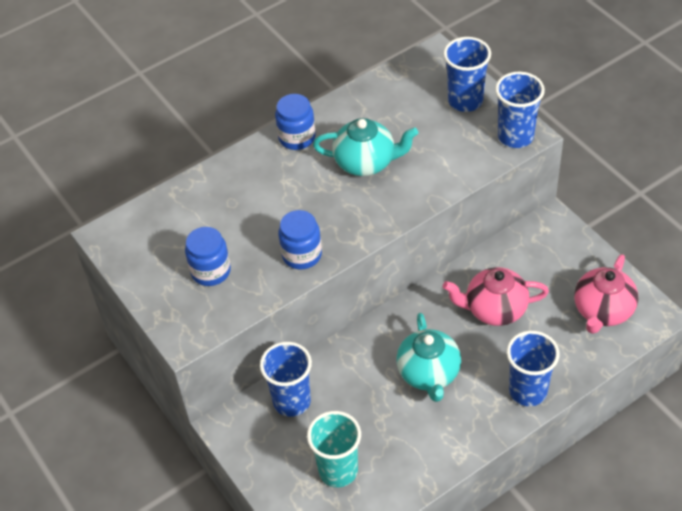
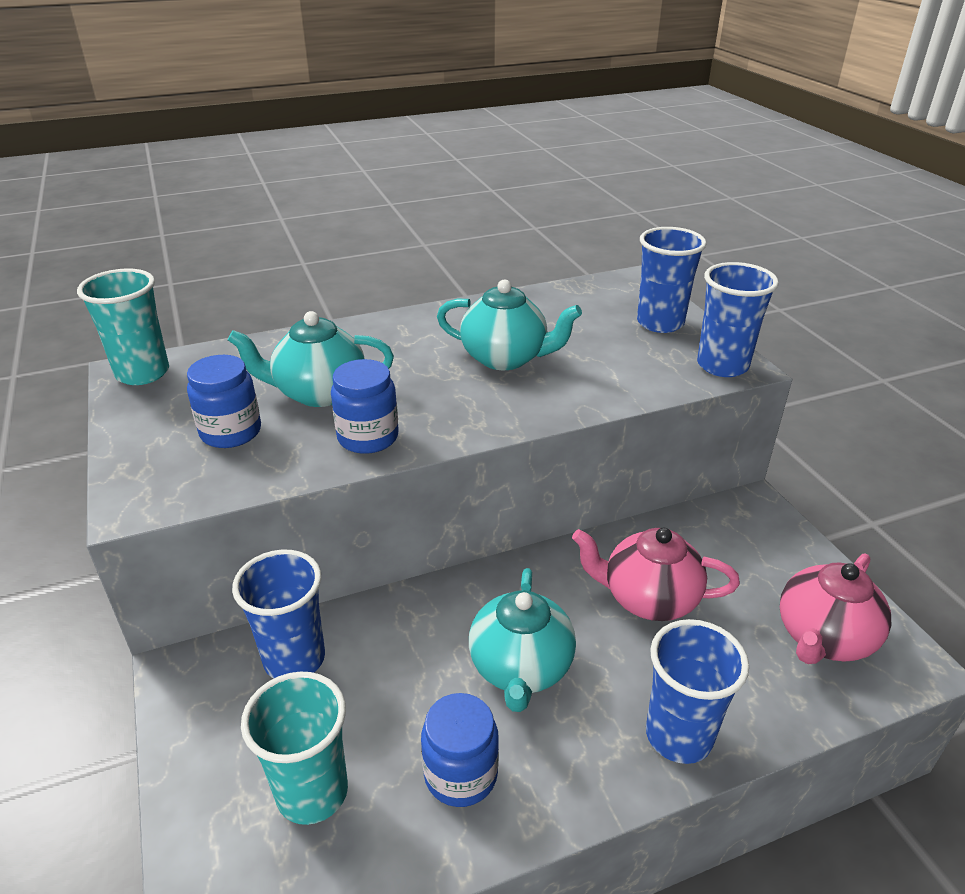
camera: 10 degrees right, 15 degrees down
blue jar [275,94,316,150] -> blue jar moved to [421,693,499,807]
none -> turquoise cup [77,268,169,385]
none -> turquoise teapot [228,311,394,407]

